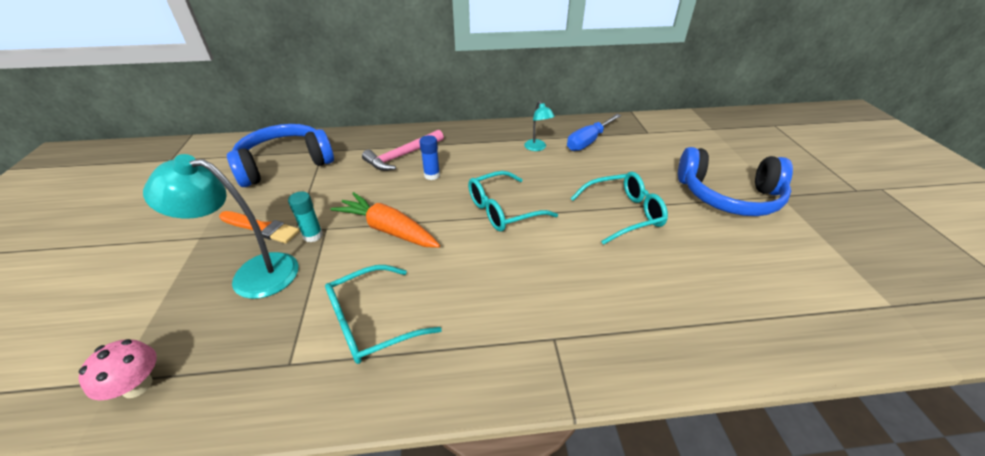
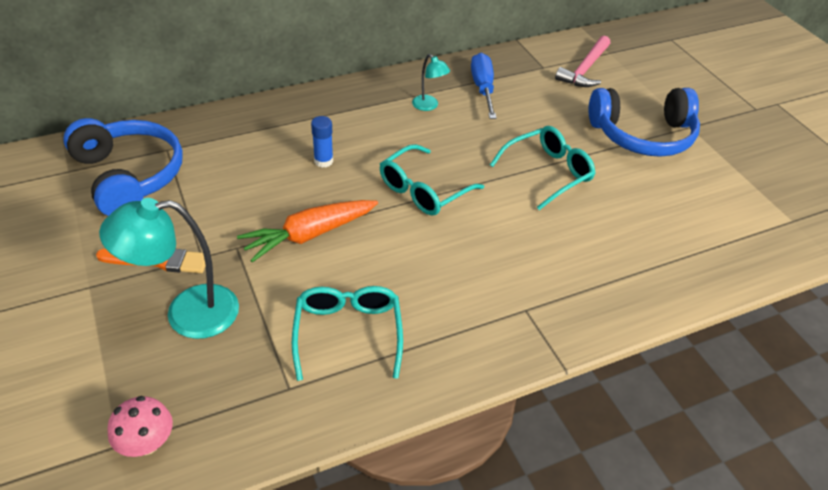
camera: 20 degrees left, 5 degrees up
blue headphones [227,124,334,187] -> blue headphones turned 105 degrees clockwise [63,118,183,216]
turquoise glue stick [288,191,323,242] -> none
turquoise glasses [325,265,442,364] -> turquoise glasses turned 135 degrees clockwise [292,286,403,381]
orange carrot [330,192,440,248] -> orange carrot turned 45 degrees counterclockwise [237,200,378,263]
pink hammer [362,130,444,171] -> pink hammer moved to [555,36,610,87]
blue screwdriver [567,114,621,151] -> blue screwdriver turned 150 degrees clockwise [471,53,497,119]

